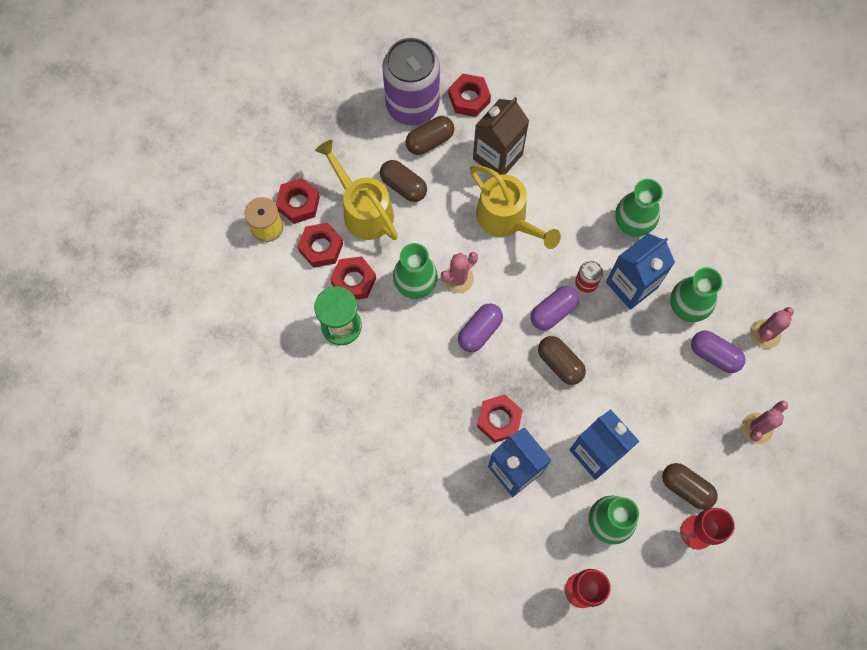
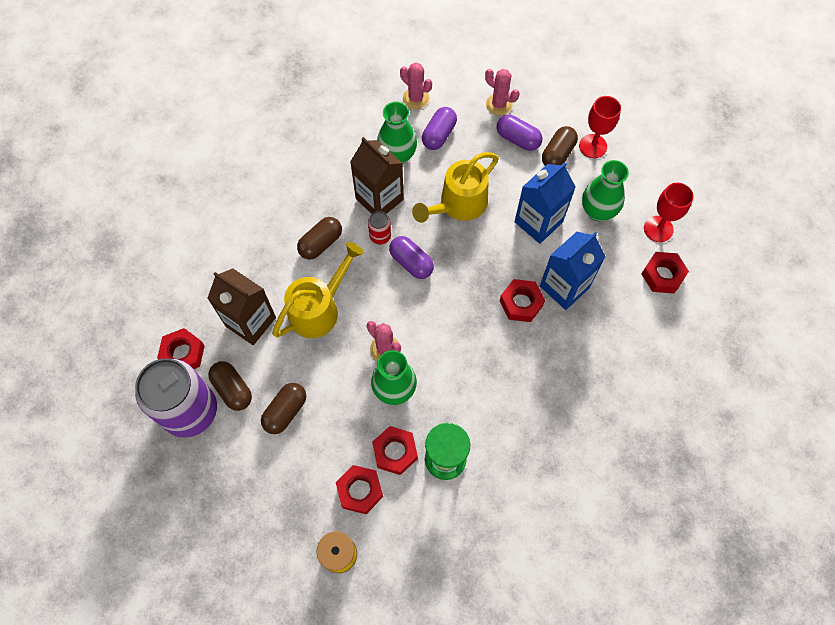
camera: 95 degrees left, 5 degrees down
red nut [276,178,320,224] -> red nut moved to [641,252,689,294]
yellow watering can [315,140,398,240] -> yellow watering can moved to [412,152,499,223]
purple capsule [458,303,503,352] -> purple capsule moved to [497,115,543,151]
brown capsule [538,336,586,385] -> brown capsule moved to [297,217,342,260]
blue carton [606,233,675,310] -> brown carton [350,137,404,214]
green vase [615,179,663,237] -> none

